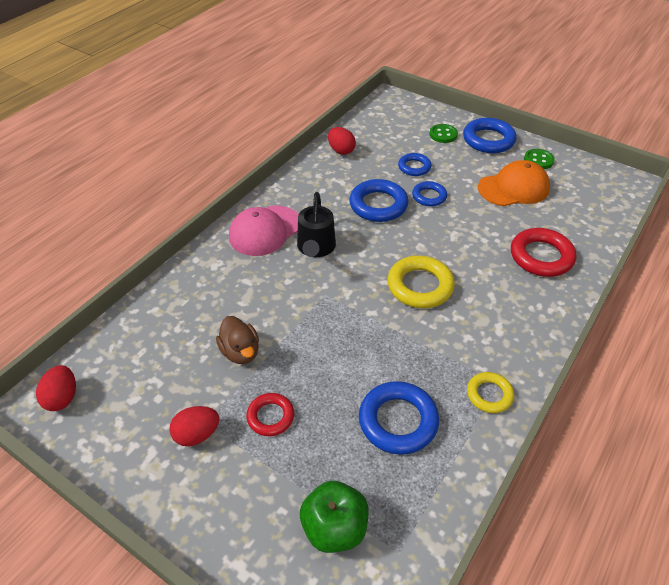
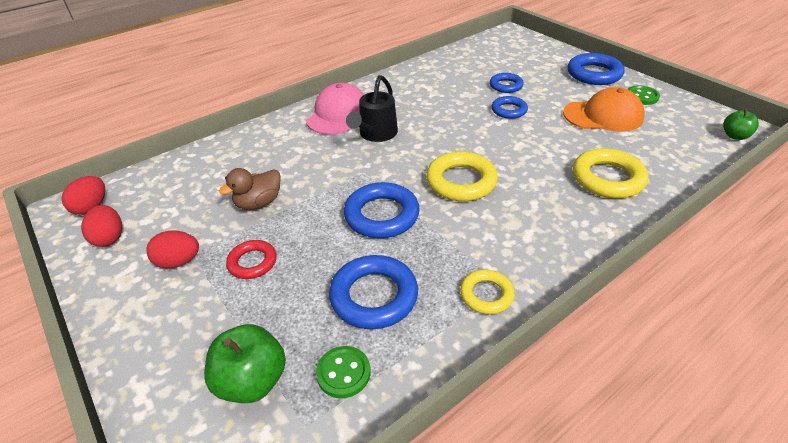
camera: 20 degrees right, 5 degrees down
brown duck [216,316,259,364] -> brown duck turned 60 degrees clockwise [219,168,281,210]
pink cap [229,205,299,256] -> pink cap turned 135 degrees clockwise [306,83,364,135]
red egg [328,127,356,155] -> red egg moved to [81,205,122,247]
blue ring [349,179,409,222] -> blue ring moved to [344,182,420,238]
green button [430,124,458,143] -> green button moved to [316,346,370,398]
red ring [511,228,576,277] -> yellow ring [573,148,648,198]
none -> green apple [723,109,759,140]

